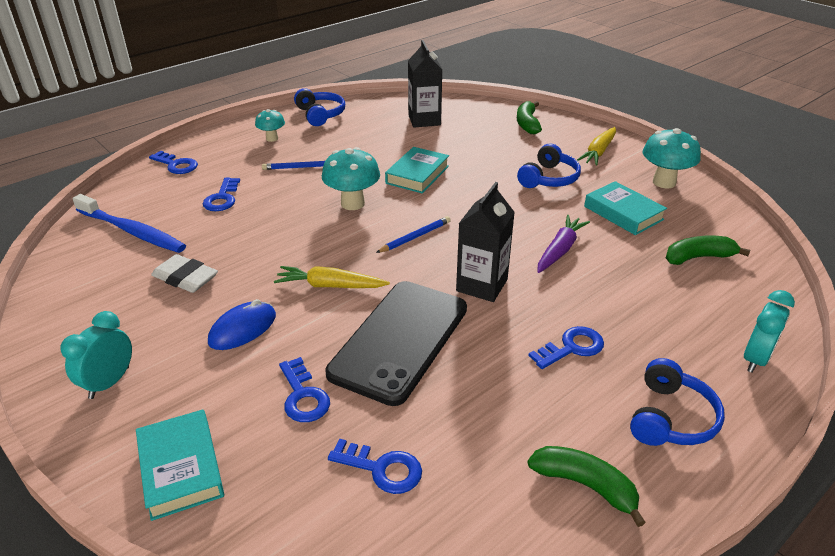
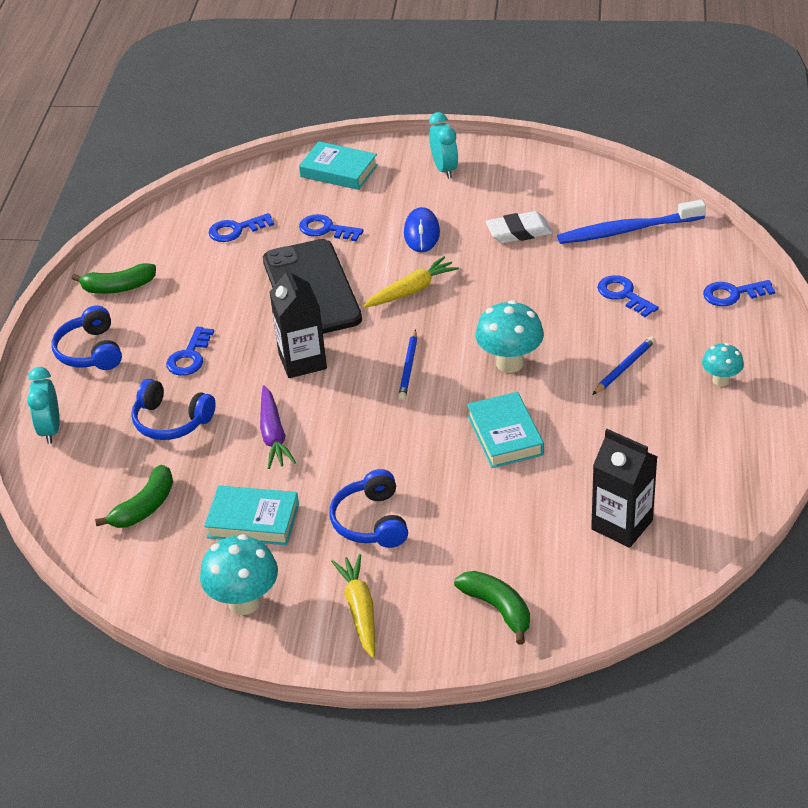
camera: 140 degrees right, 5 degrees up
blue headphones [294,88,345,126] -> blue headphones moved to [131,379,216,440]

